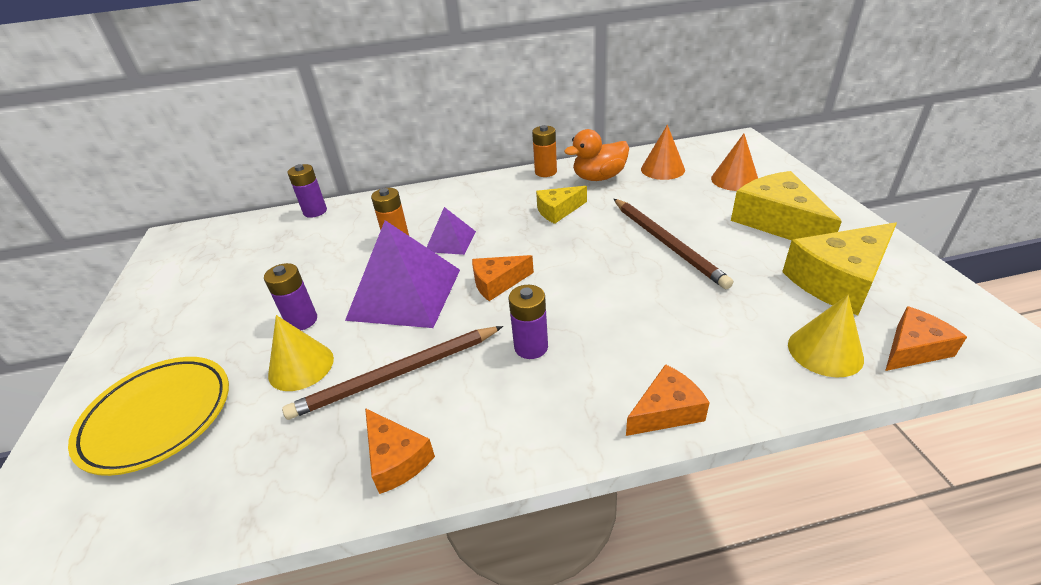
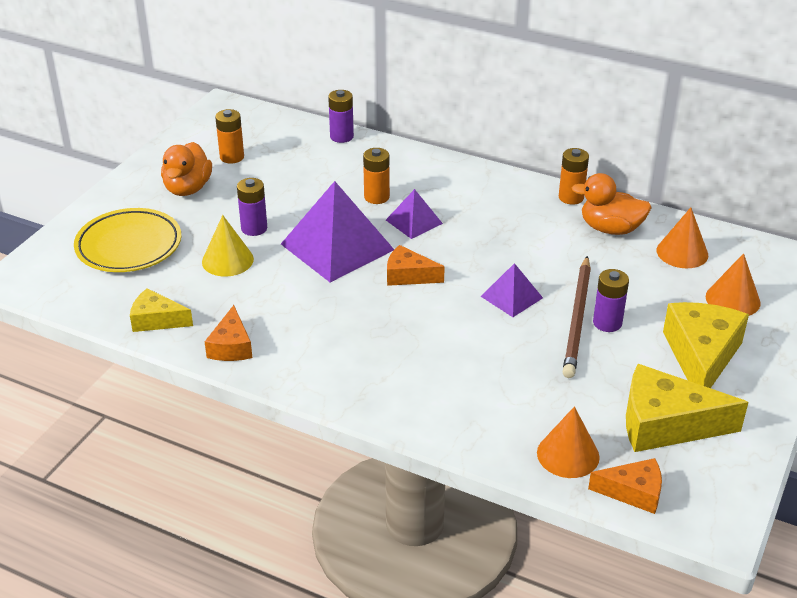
camera: 35 degrees right, 0 degrees up
brown pencil [282,326,503,420] -> none
purple battery [509,285,548,359] -> purple battery moved to [593,269,629,332]
yellow cheese [536,186,587,224] -> yellow cheese moved to [130,288,193,332]
orange cheese [626,364,710,436] -> none
yellow cone [788,295,864,377] -> orange cone [537,406,600,478]
none -> orange duck [161,142,212,196]
none -> orange battery [215,109,244,164]
none -> purple pyramid [481,263,543,317]

